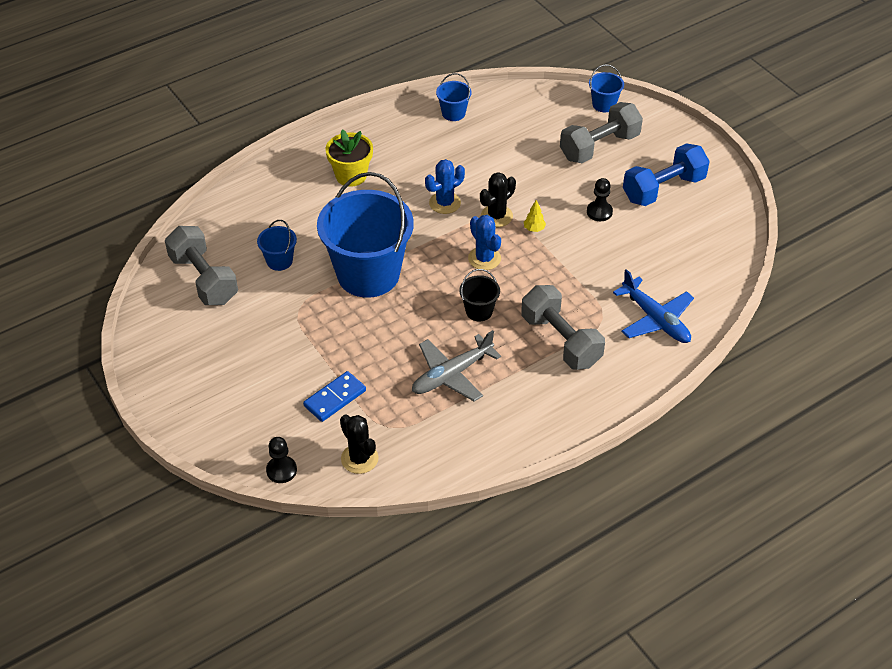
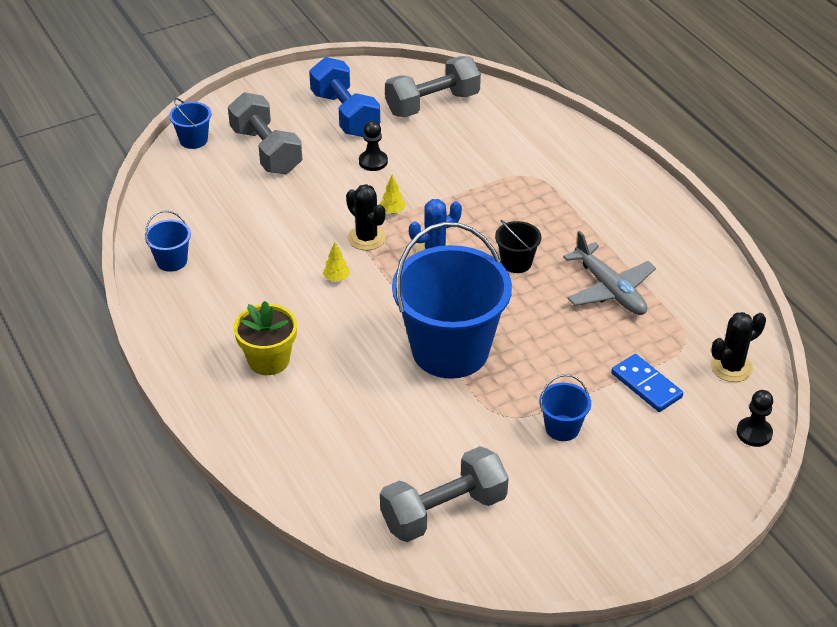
camera: 85 degrees left, 5 degrees down
blue bucket [257,220,297,271] -> blue bucket moved to [539,374,591,441]
blue cactus [425,159,465,214] -> yellow tree [323,242,350,281]
grey dumbbell [521,285,605,370] -> grey dumbbell moved to [385,56,481,117]
blue plane [613,269,694,343] -> none

